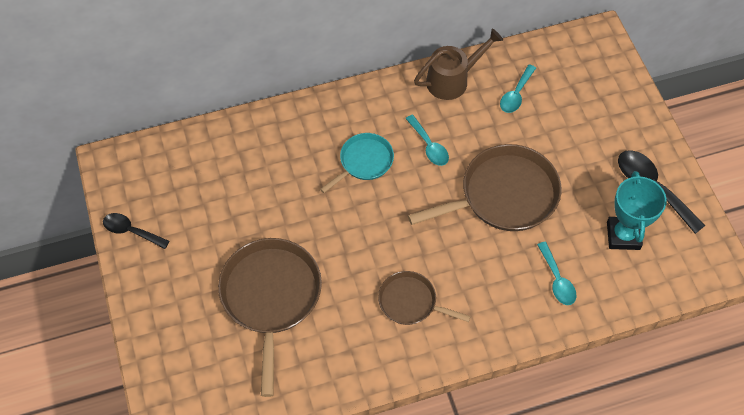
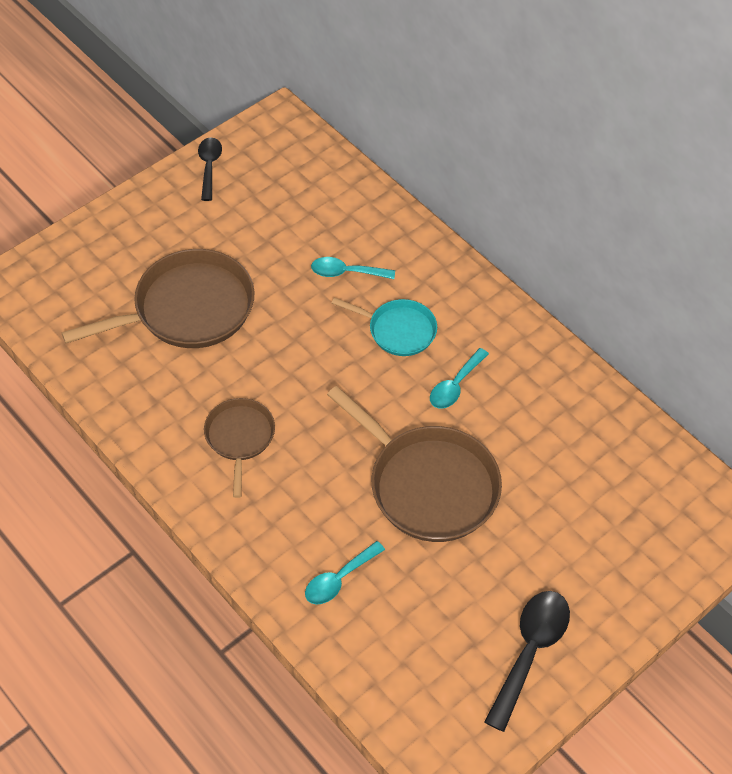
camera: 65 degrees right, 5 degrees down
brown watering can [414,28,503,100] -> none
turquoise spoon [500,64,536,113] -> turquoise spoon moved to [311,257,395,279]
turquoise trophy [607,171,667,250] -> none

